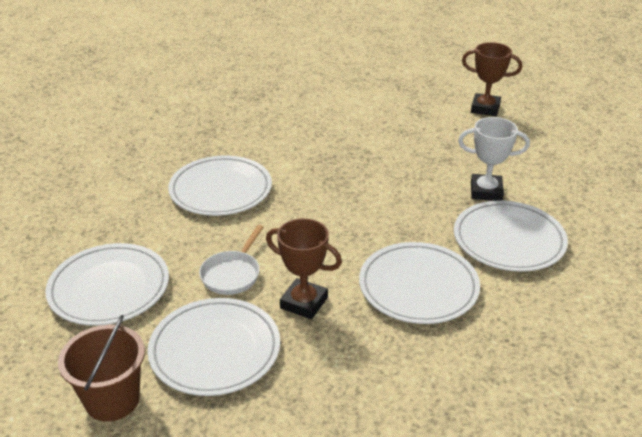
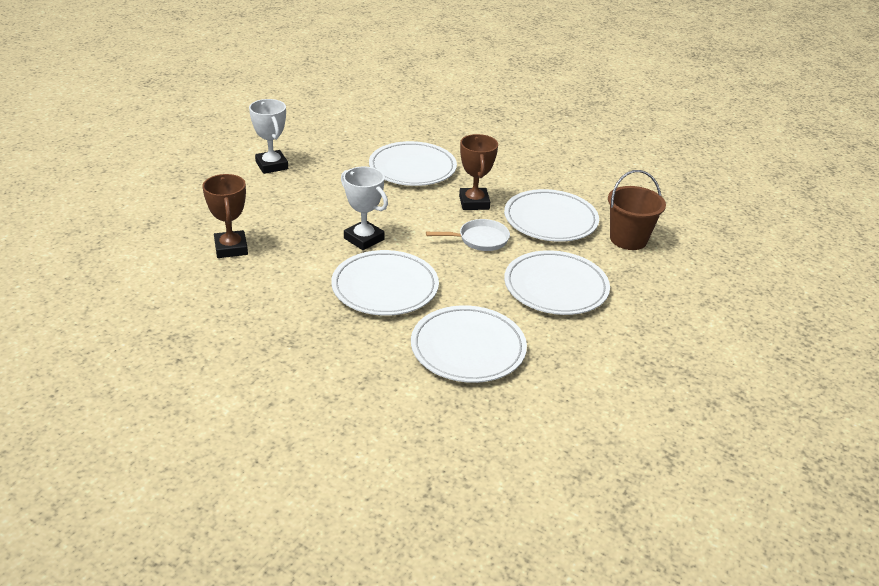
camera: 125 degrees left, 0 degrees up
white plate [454,200,568,272] -> white plate moved to [411,305,527,383]
brown trophy [462,42,522,116] -> brown trophy moved to [202,174,248,258]
none -> white trophy [341,167,388,250]

